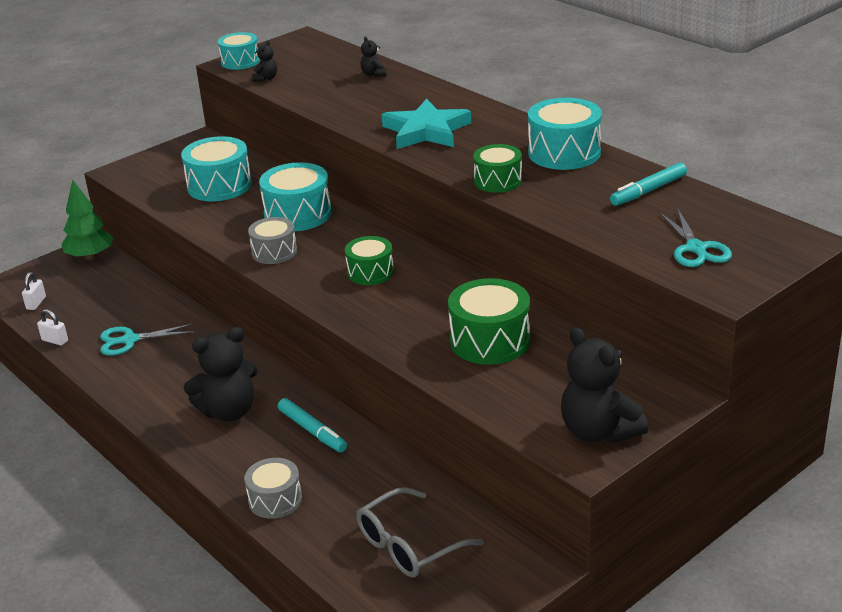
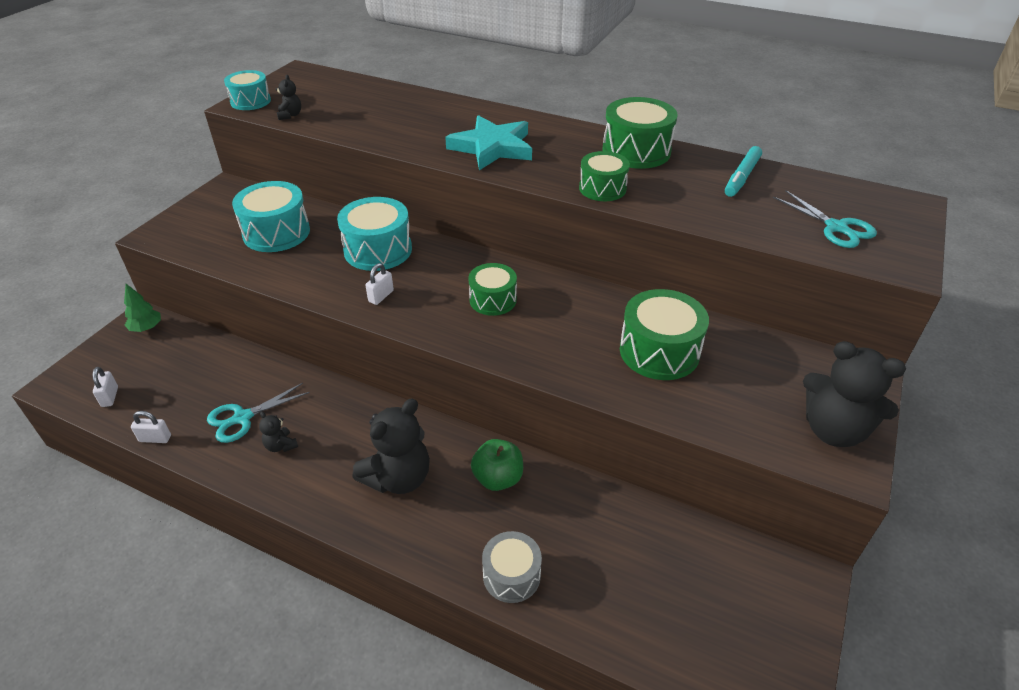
camera: 25 degrees left, 10 degrees up
green tree [61,180,114,260] -> green tree [124,284,161,332], size x0.63
grey drum [248,217,297,264] -> white padlock [365,263,394,305]
turquoise marker [278,398,347,452] -> green apple [471,439,523,491]
grey glasses [356,487,484,578] -> none
black teddy bear [360,37,387,77] -> black teddy bear moved to [259,412,298,452]
turquoise drum [528,98,602,170] -> green drum [603,97,678,169]

